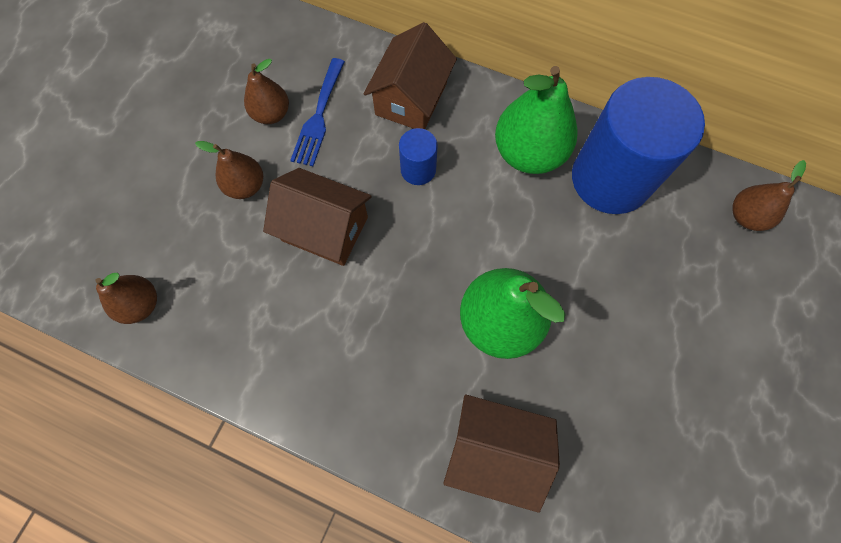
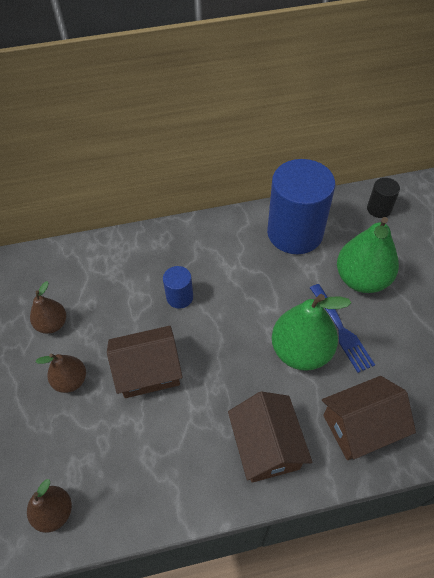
camera: 35 degrees left, 15 degrees down
blue fork [290,58,345,166] -> blue fork moved to [310,284,375,373]
brown house [364,22,457,129] -> brown house moved to [228,391,312,483]
green pear [495,66,577,174] -> green pear moved to [337,217,399,293]
brown pear [732,160,806,231] -> black cylinder [367,178,400,218]

